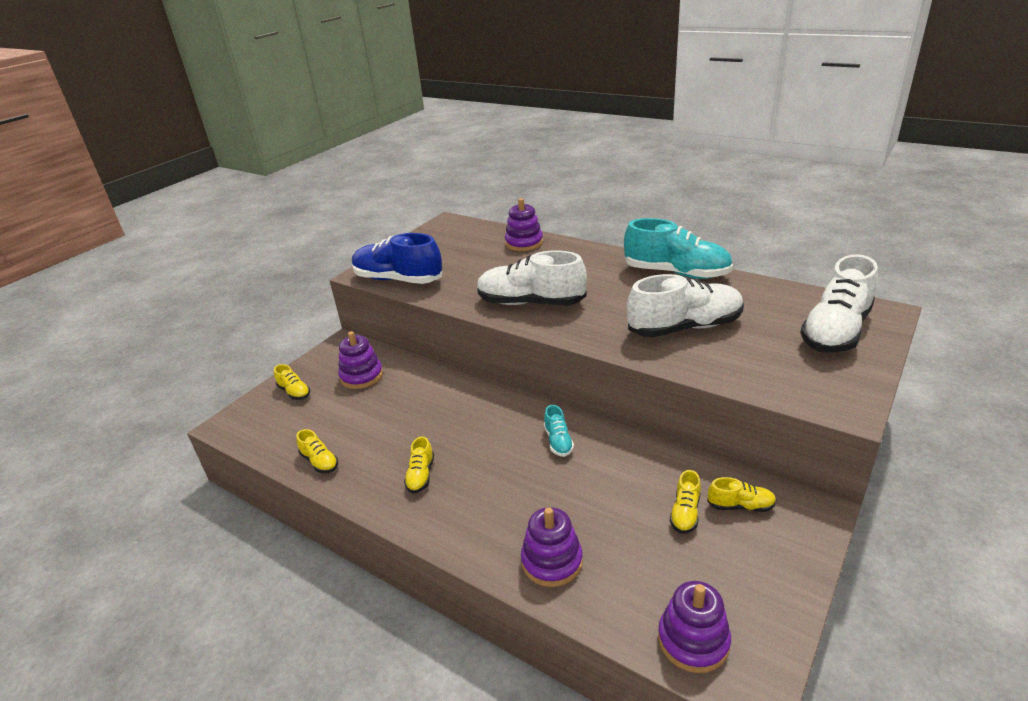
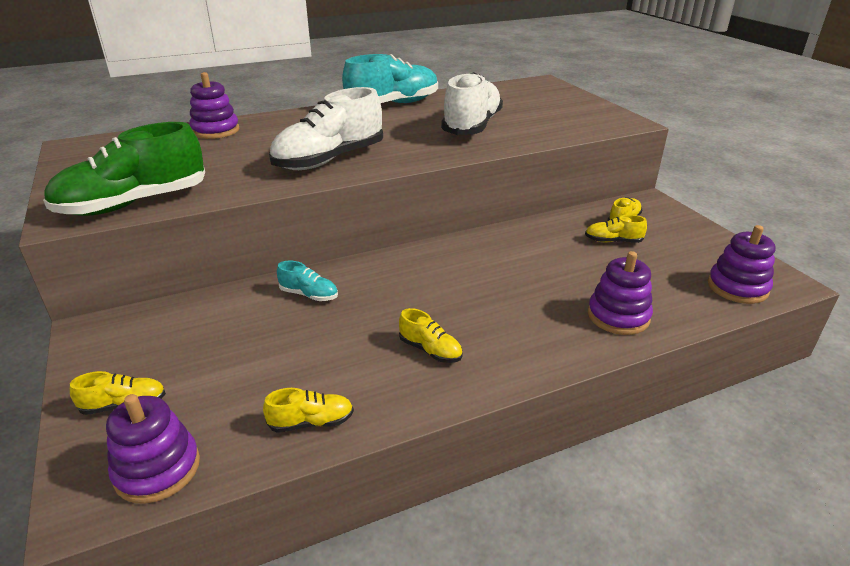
camera: 60 degrees left, 0 degrees up
purple stacking toy [338,331,383,389] -> purple stacking toy moved to [106,394,200,504]
blue shoe [352,233,442,284] -> green shoe [43,122,205,216]
turquoise shoe [544,405,574,457] -> turquoise shoe moved to [277,261,338,301]
yellow shoe [670,470,701,534] -> yellow shoe turned 135 degrees clockwise [585,215,647,243]
white shoe [800,254,878,353] -> none

